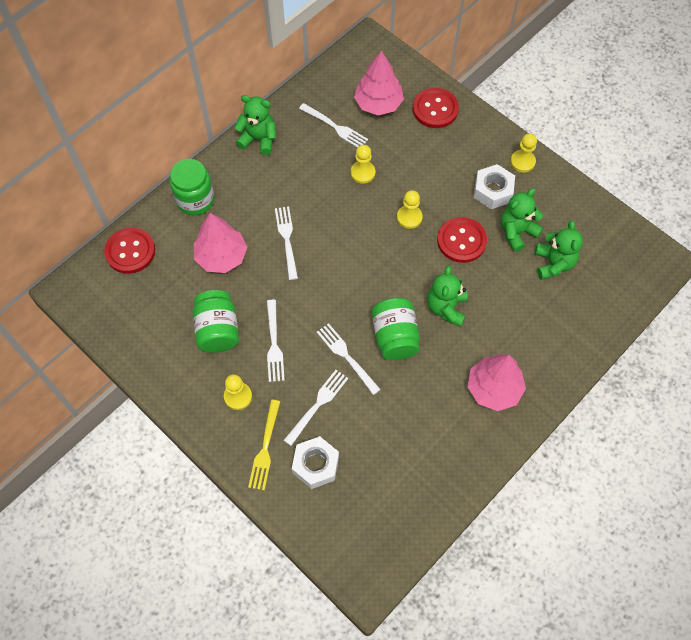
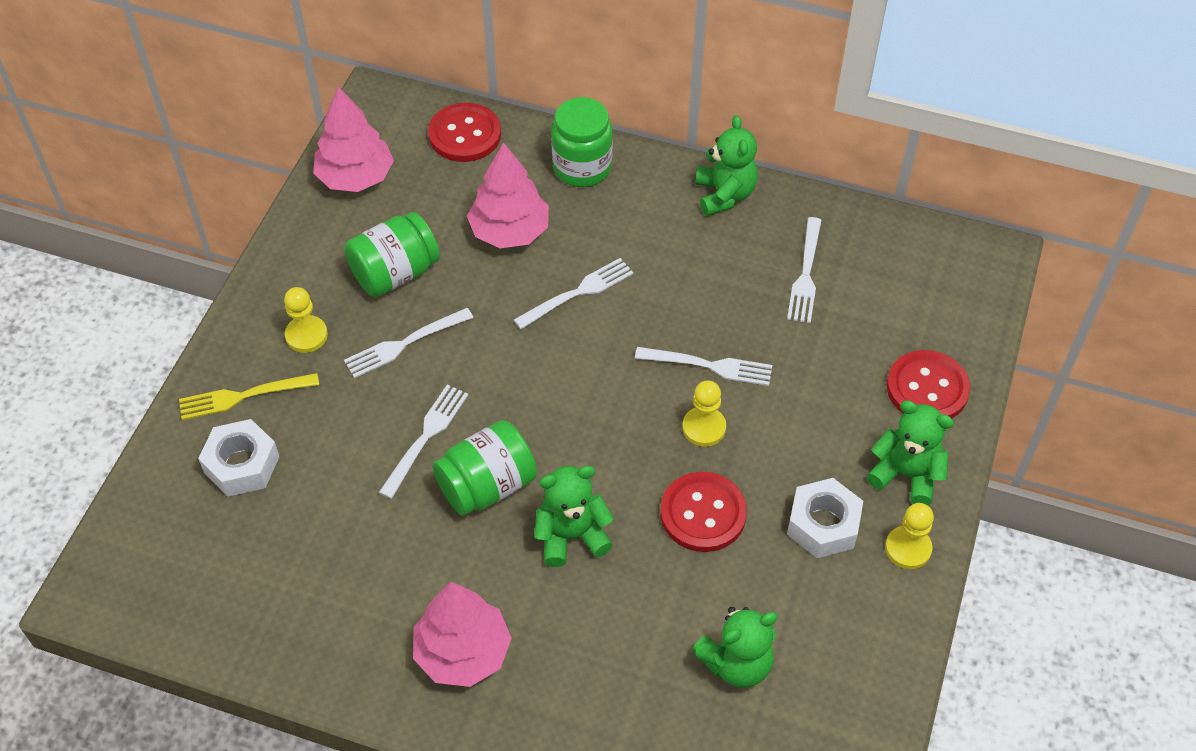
camera: 65 degrees right, 10 degrees down
white fork [284,370,348,446] -> white fork moved to [635,347,772,386]
yellow pawn [351,145,375,184] -> none
pink tree [354,50,404,115] -> pink tree moved to [313,87,394,192]
green teddy bear [501,188,543,252] -> green teddy bear moved to [867,400,954,505]

